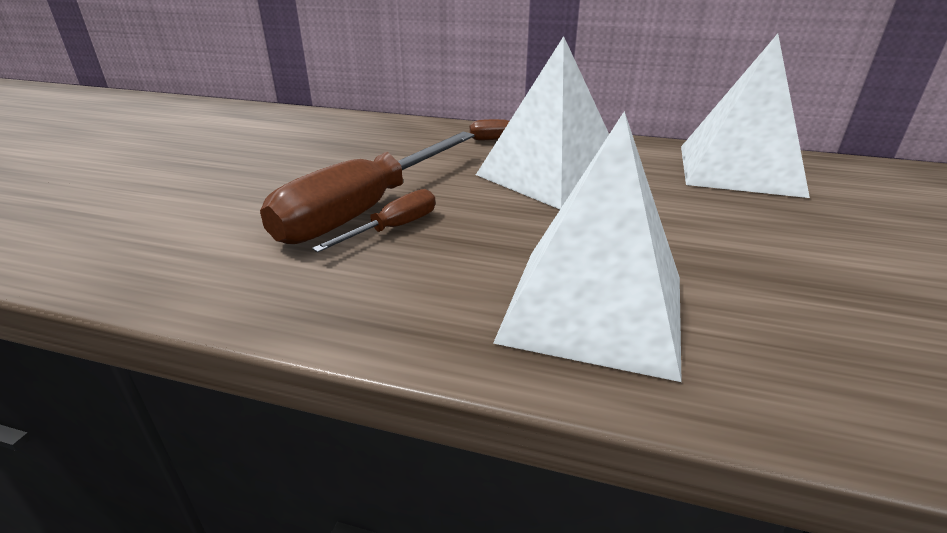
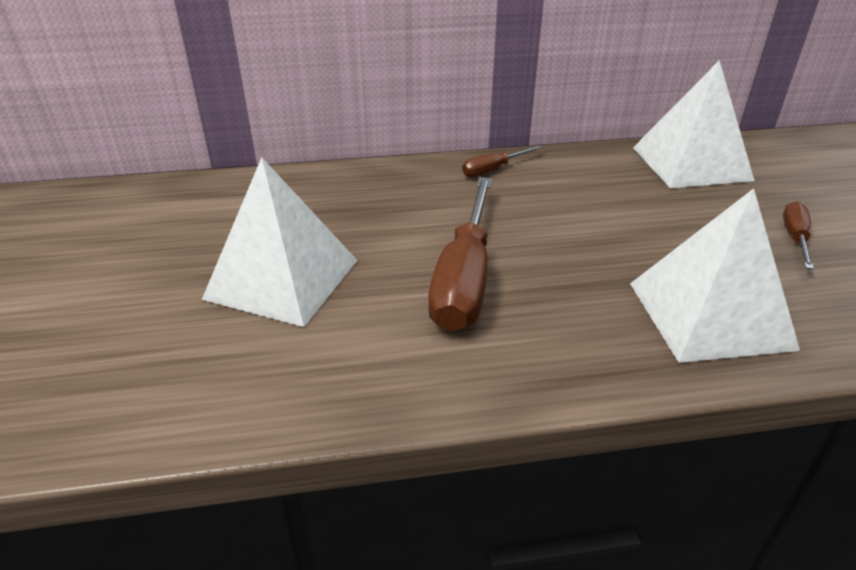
camera: 25 degrees left, 5 degrees up
brown screwdriver [312,189,435,252] -> brown screwdriver moved to [783,201,814,269]
white pyramid [476,36,609,209] -> white pyramid moved to [202,157,358,327]

